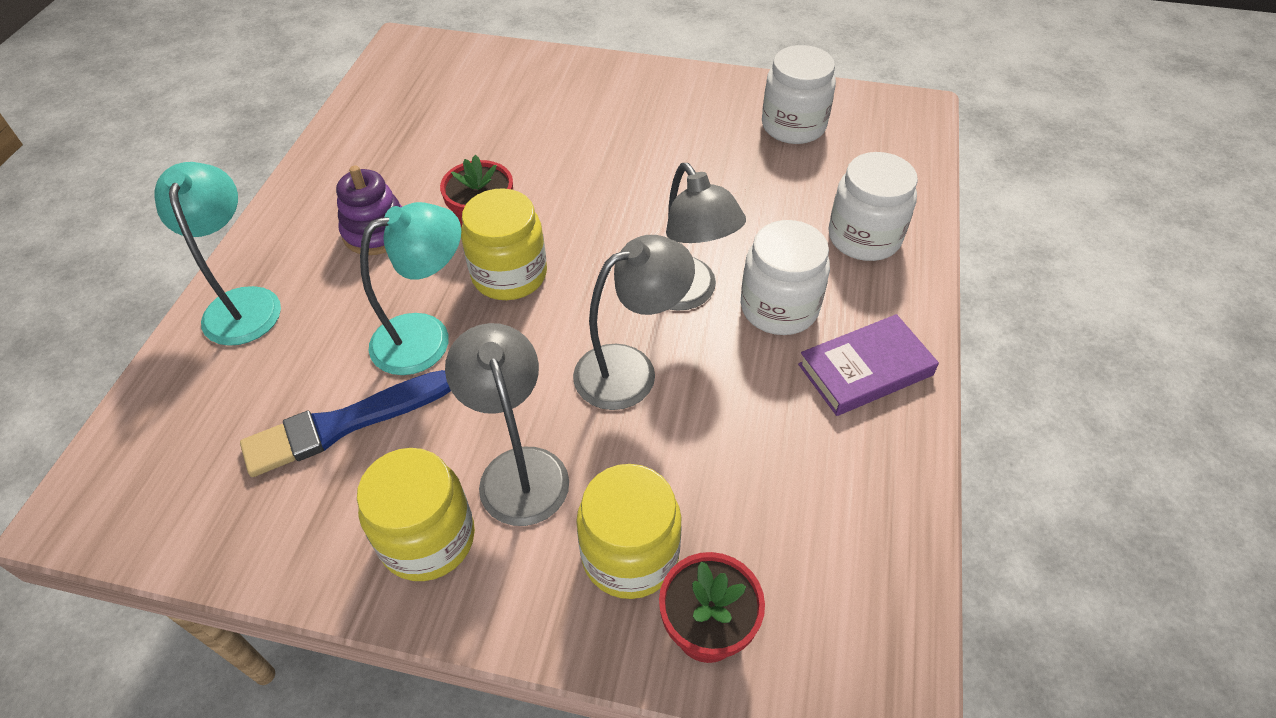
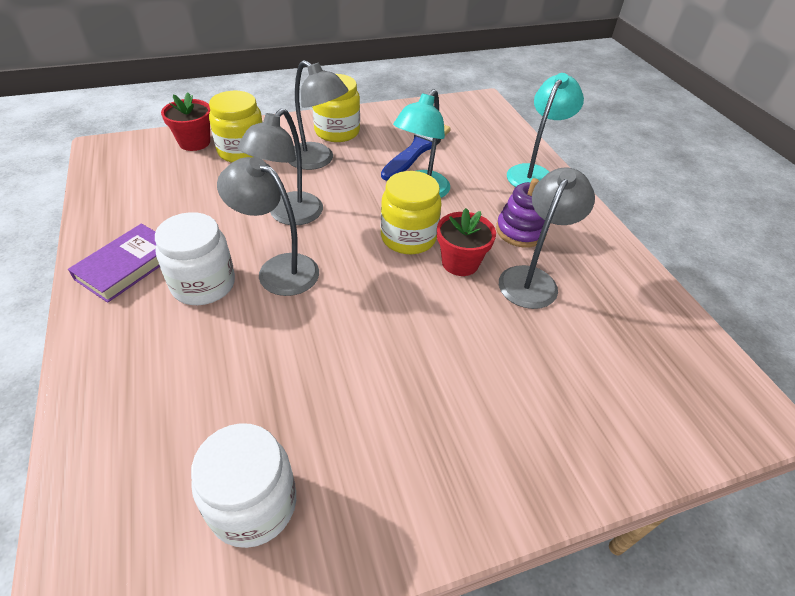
camera: 145 degrees right, 5 degrees down
turquoise lamp [154,162,281,346] -> turquoise lamp turned 105 degrees counterclockwise [507,73,584,187]
white jar [828,152,918,261] -> none
none -> grey lamp [499,167,595,309]

